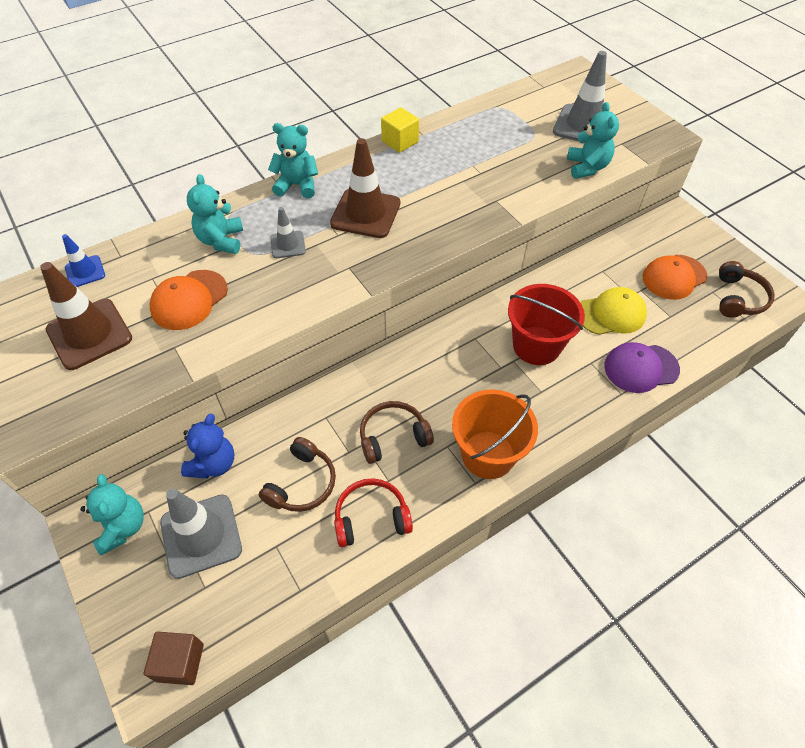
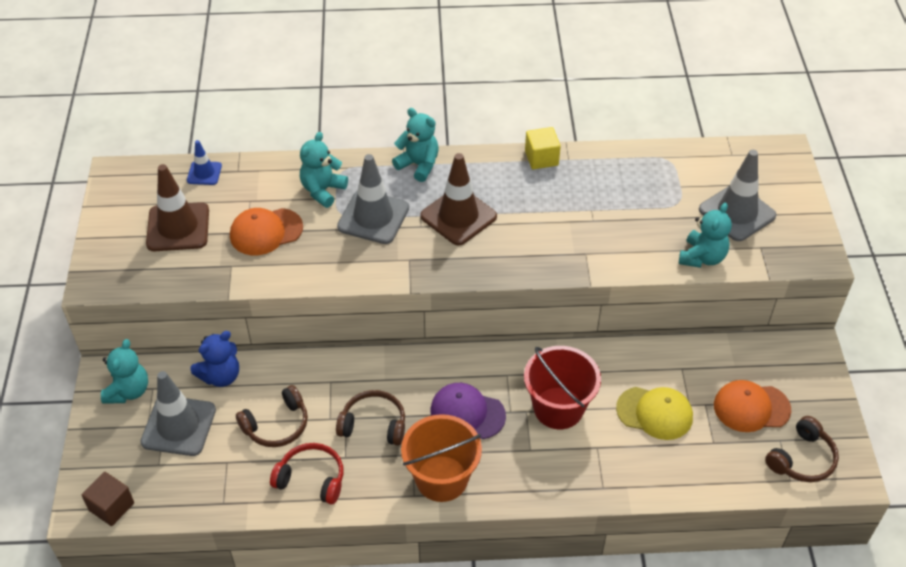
camera: 30 degrees right, 5 degrees down
grey traffic cone [270,207,306,258] -> grey traffic cone [337,154,409,244], size x1.86
purple cap [604,342,680,393] -> purple cap moved to [430,383,506,439]

